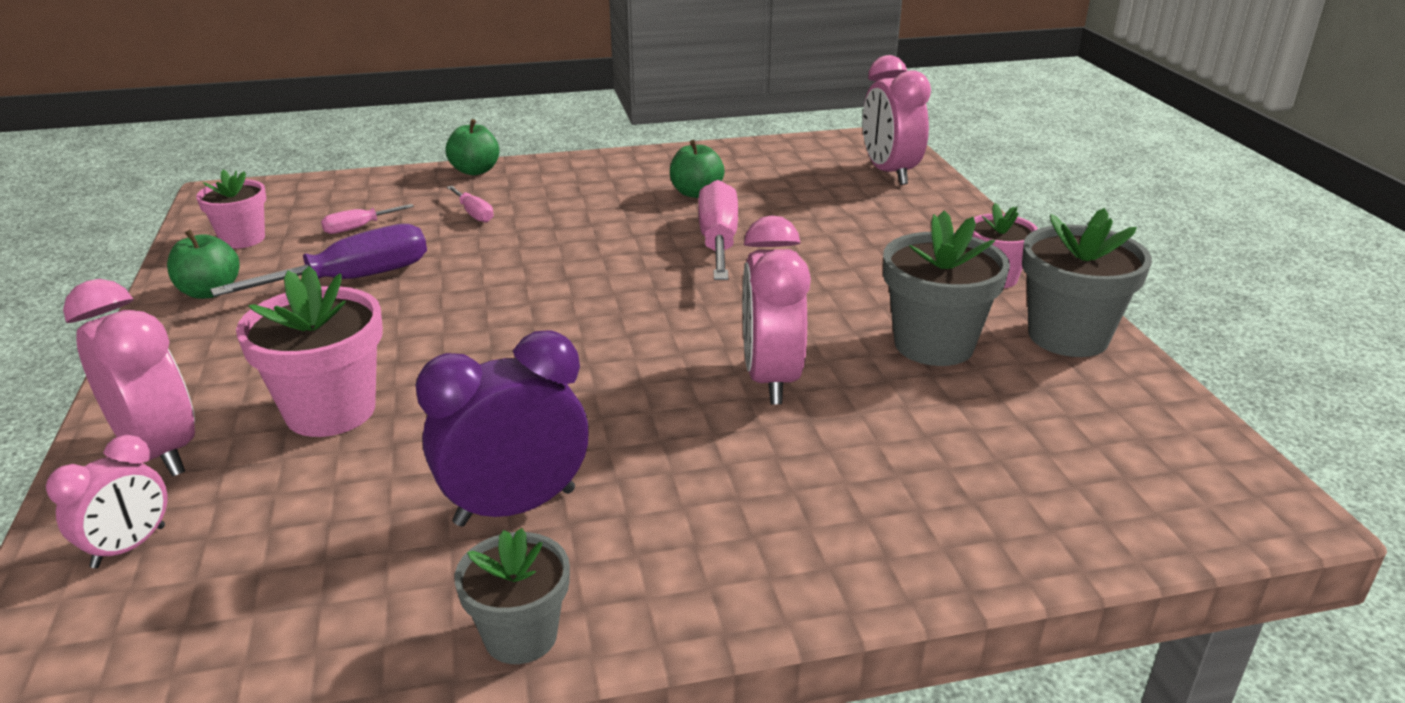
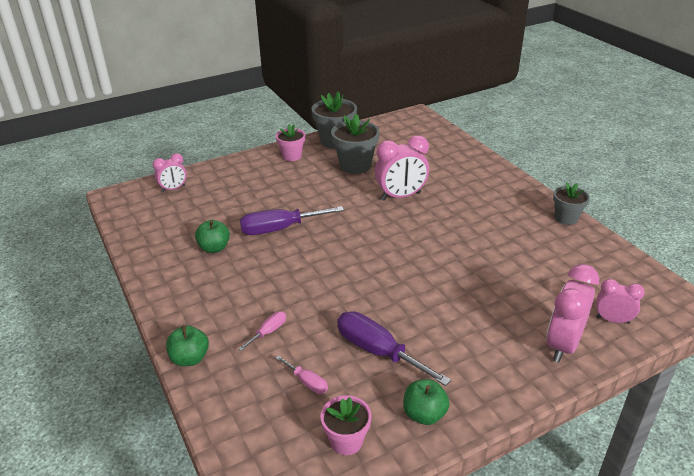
camera: 105 degrees left, 5 degrees up
pink flower pot [236,266,383,437] -> none
purple clock [416,330,589,527] -> none
pink screwdriver [698,180,738,280] -> purple screwdriver [240,206,344,235]
pink clock [862,55,931,185] -> pink clock [153,153,187,192], size x0.59

